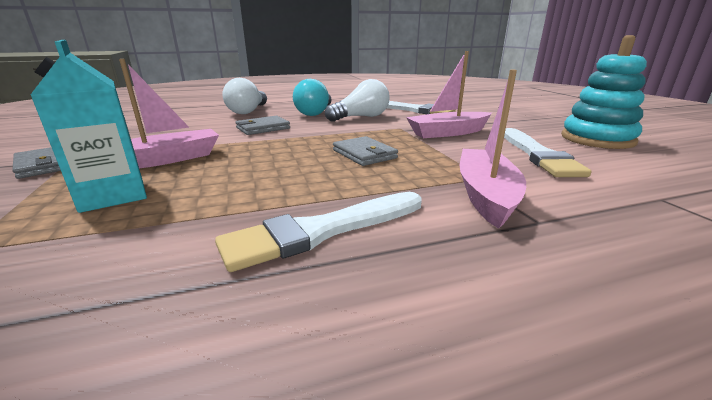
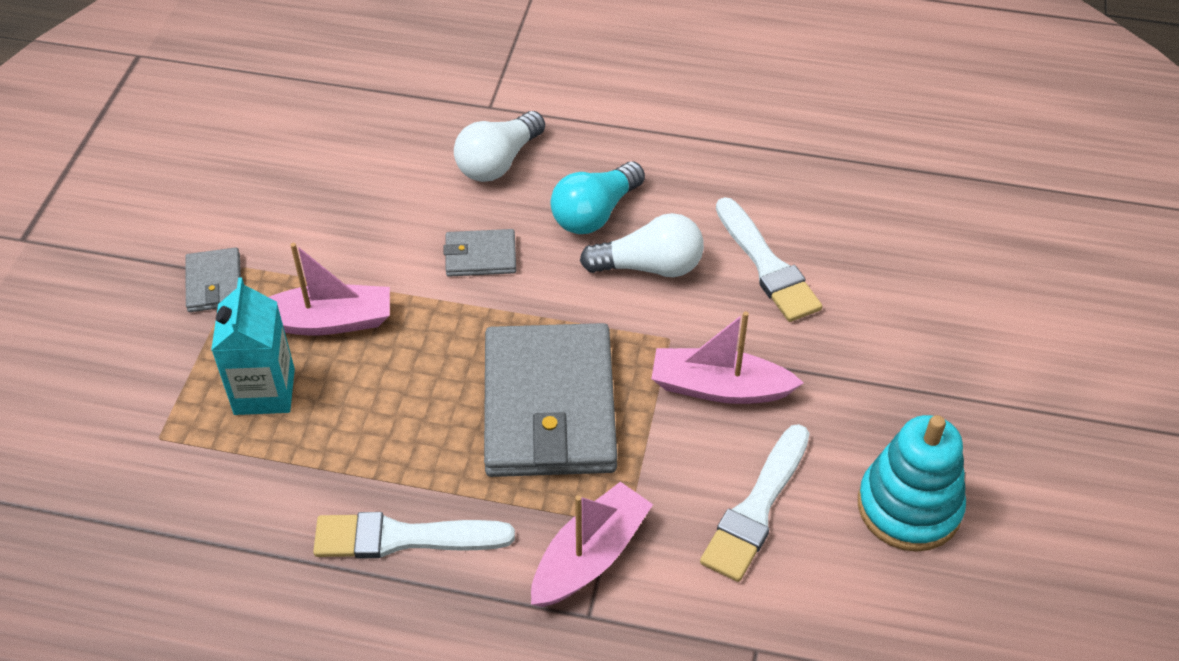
camera: 30 degrees right, 25 degrees up
grey wallet [333,136,398,166] -> grey wallet [484,323,617,477], size x2.24

